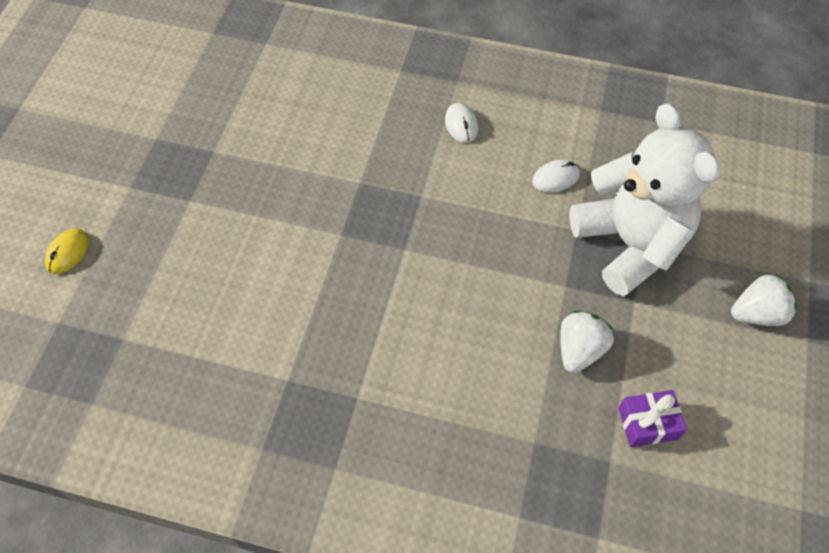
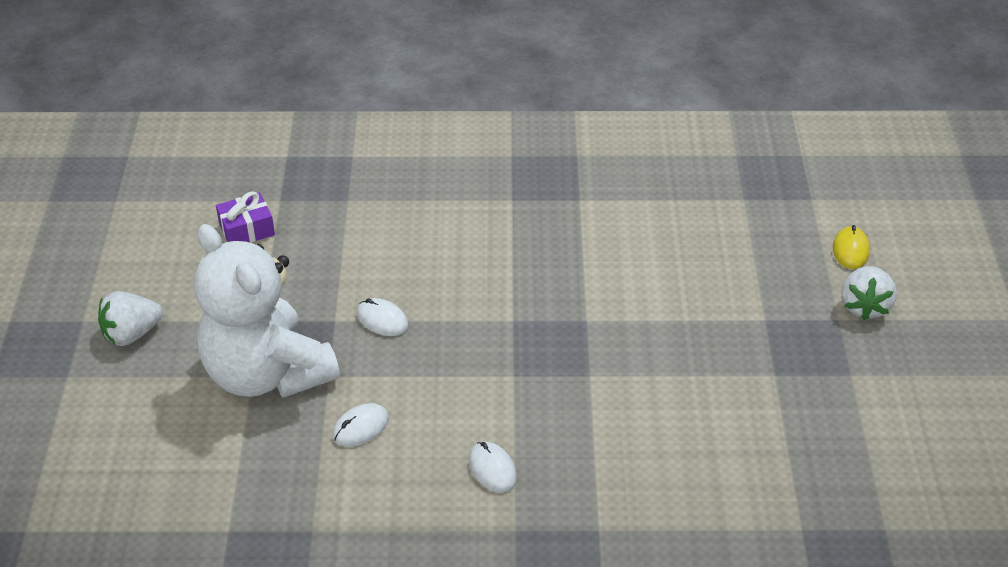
camera: 165 degrees right, 15 degrees down
white strawberry [560,311,614,373] -> white strawberry moved to [841,266,897,320]
none -> white mouse [357,298,408,336]

